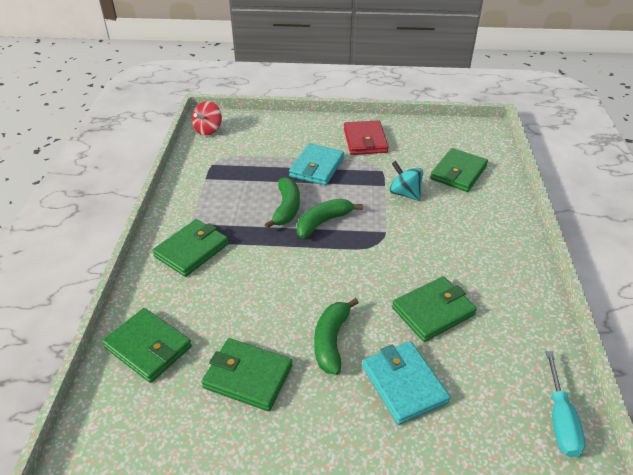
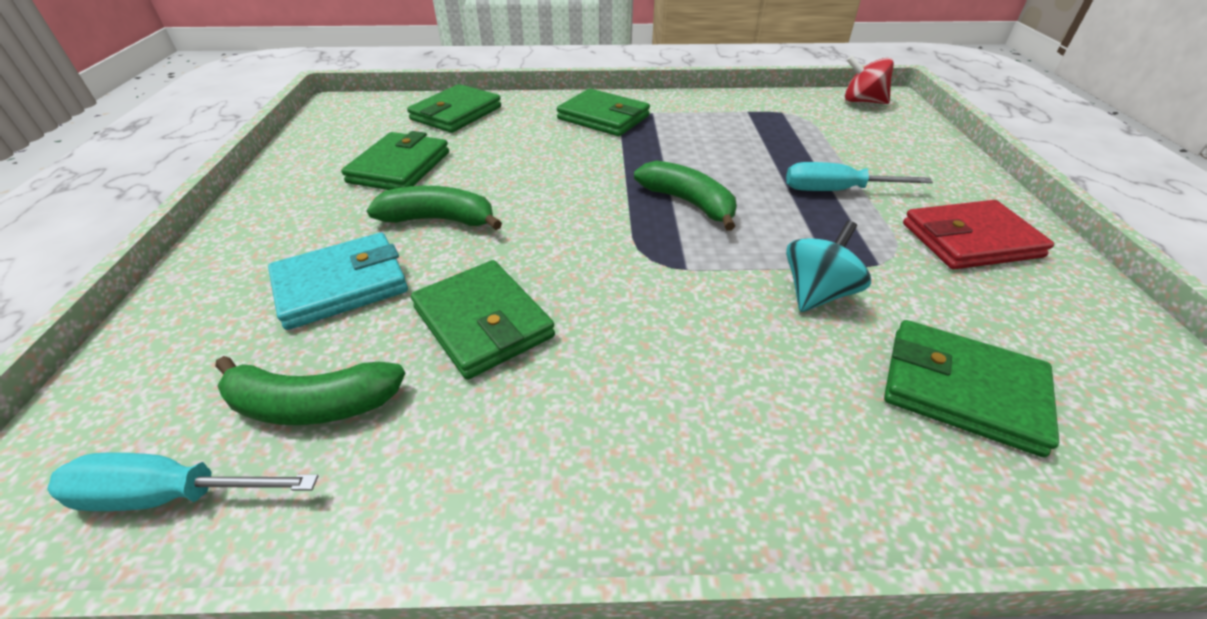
camera: 85 degrees right, 0 degrees up
green banana [265,177,300,229] -> green banana moved to [215,356,405,425]
turquoise wallet [289,143,344,185] -> turquoise screwdriver [786,162,933,191]

